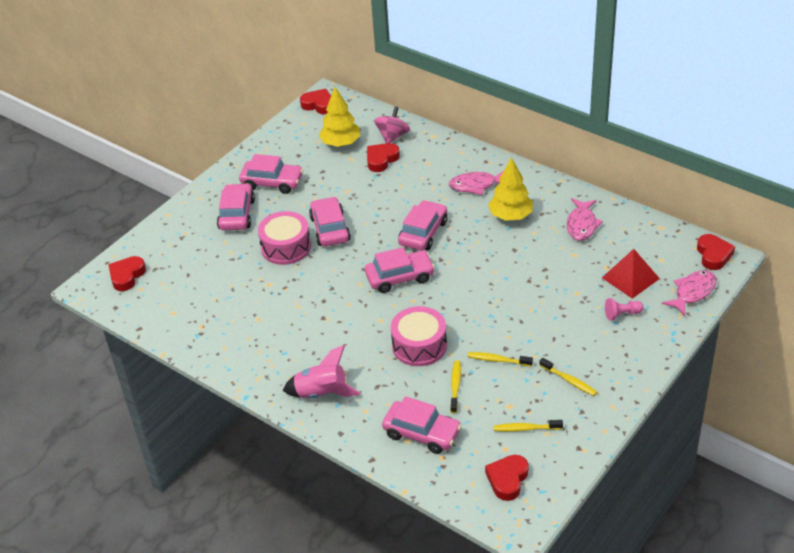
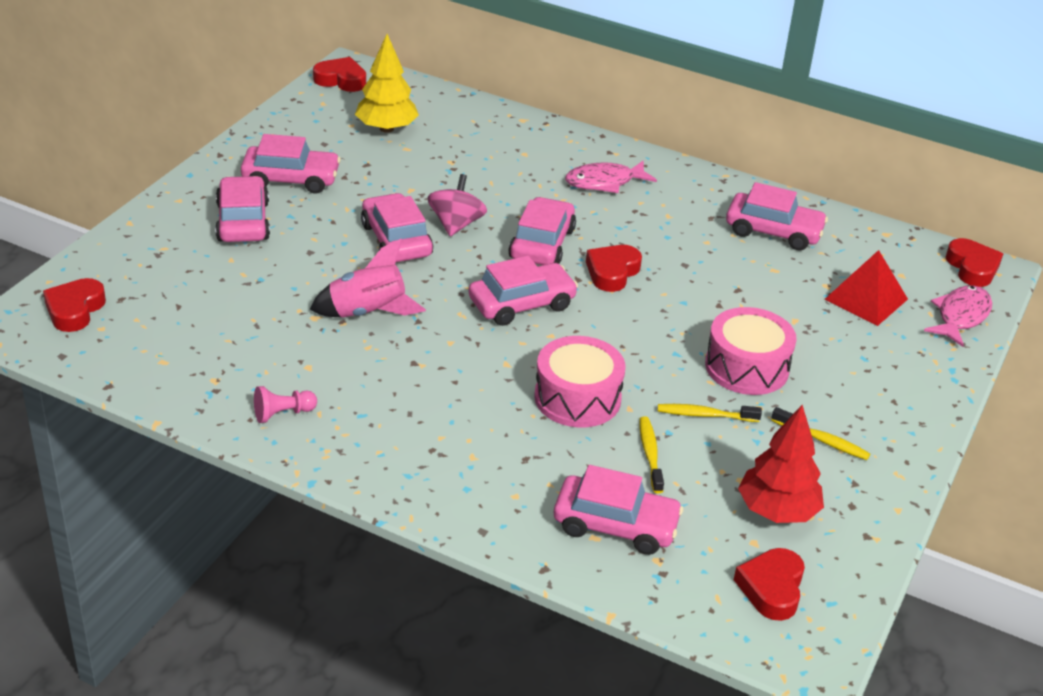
camera: 15 degrees left, 5 degrees down
pink drum [258,211,311,265] -> pink drum moved to [705,307,796,395]
pink rocket [282,345,361,398] -> pink rocket moved to [309,239,426,318]
red heart [367,143,400,172] -> red heart moved to [586,245,642,292]
pink spinning top [374,106,410,143] -> pink spinning top moved to [427,174,487,236]
yellow tree [488,157,533,221] -> none
yellow toothbrush [494,420,563,432] -> red tree [738,405,824,523]
pink fish [567,198,603,241] -> pink car [726,182,828,250]
pink pawn [605,298,643,321] -> pink pawn moved to [254,386,317,423]

